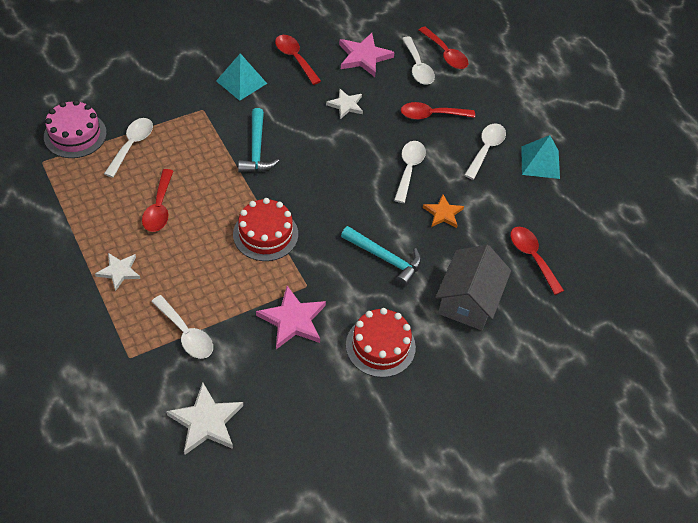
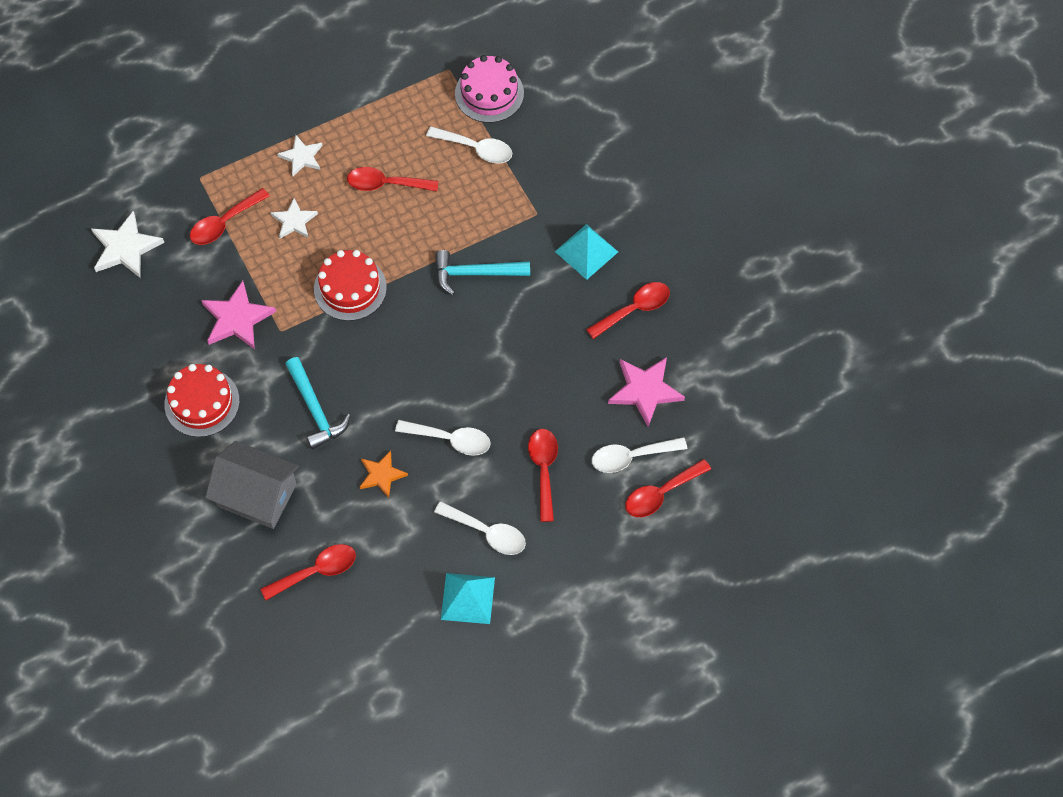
camera: 95 degrees right, 10 degrees up
white spoon [151,295,213,359] -> red spoon [190,188,270,245]
white star [326,88,363,119] -> white star moved to [271,198,318,239]
turquoise hammer [341,226,422,287] -> turquoise hammer turned 60 degrees counterclockwise [286,357,351,450]

